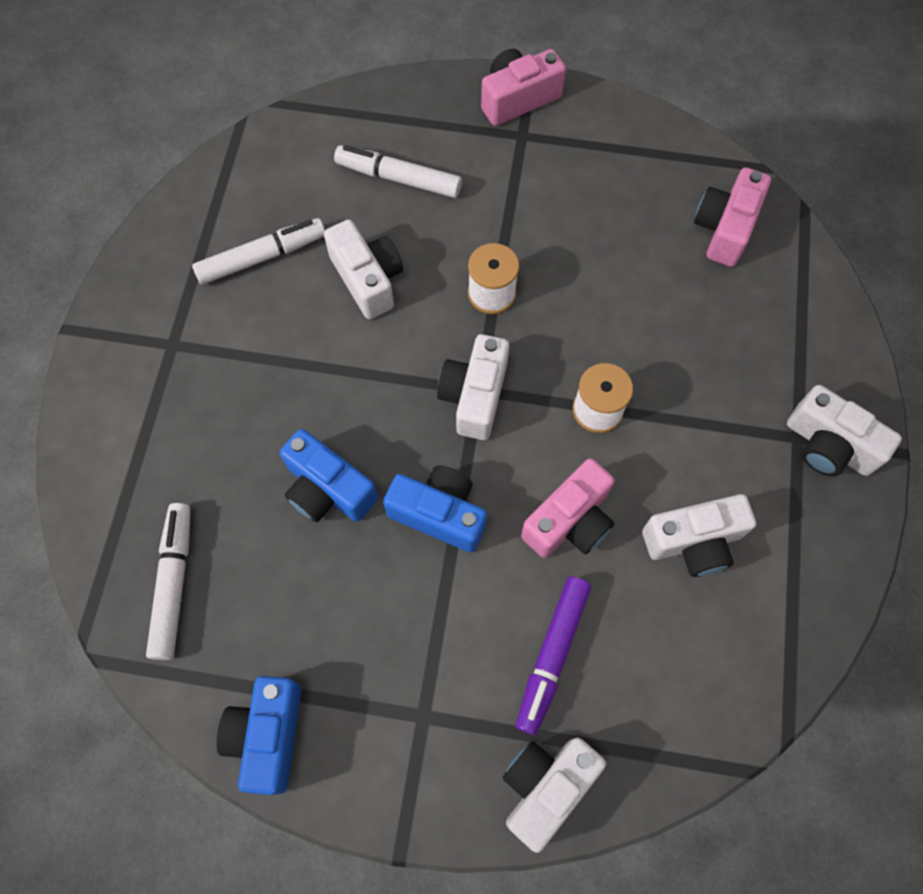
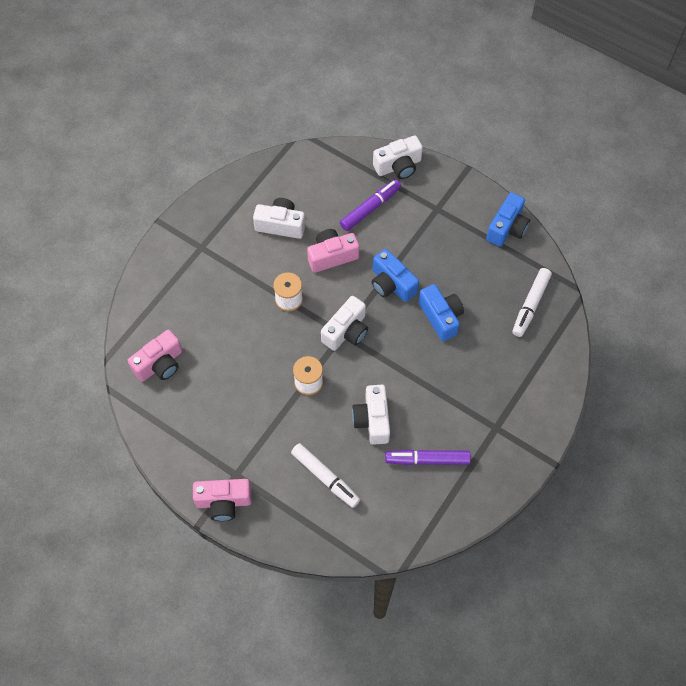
camera: 155 degrees left, 5 degrees down
white marker [192,218,325,285] -> purple marker [385,449,471,465]
white camera [787,385,902,477] -> none

